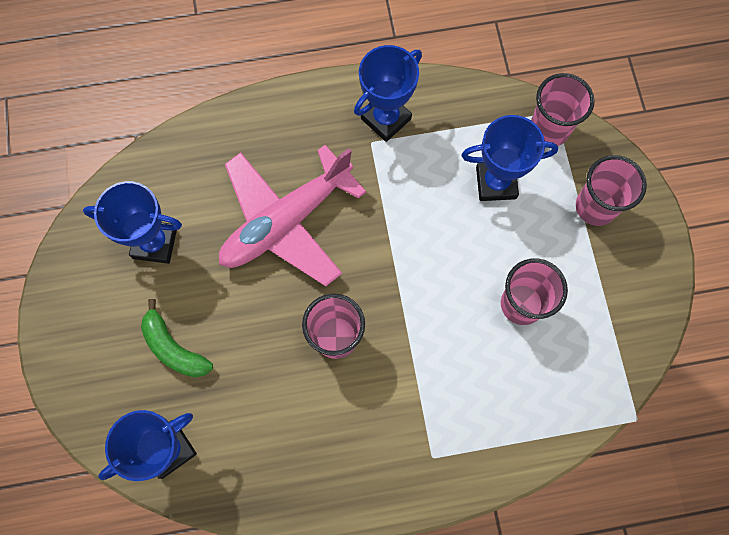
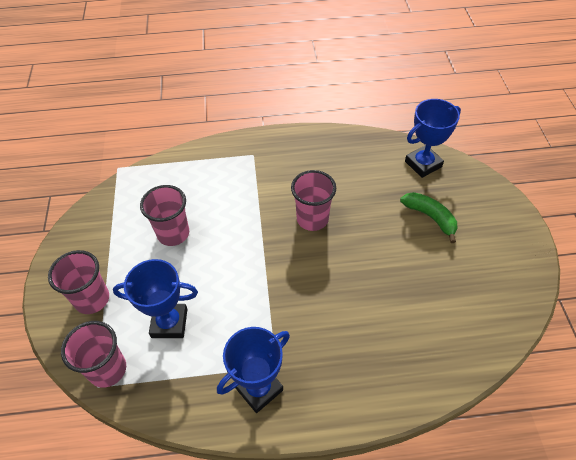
camera: 175 degrees left, 20 degrees down
blue trophy [83,181,182,264] -> none
pink plane [219,145,366,286] -> none

